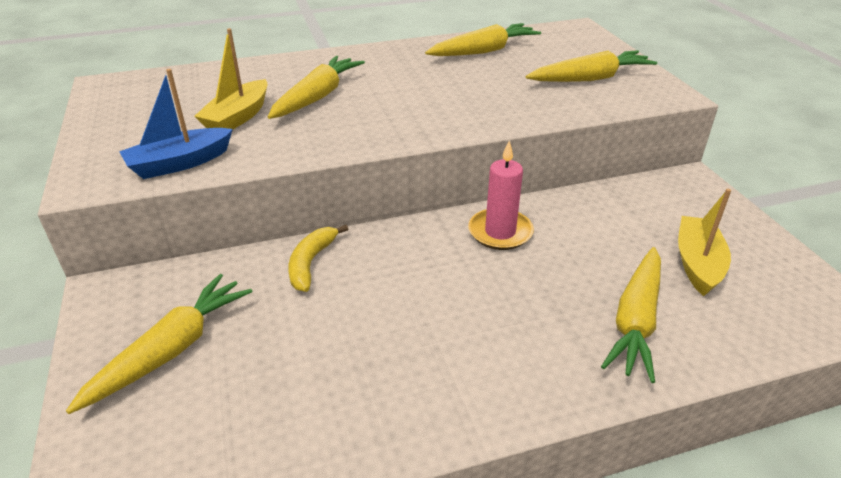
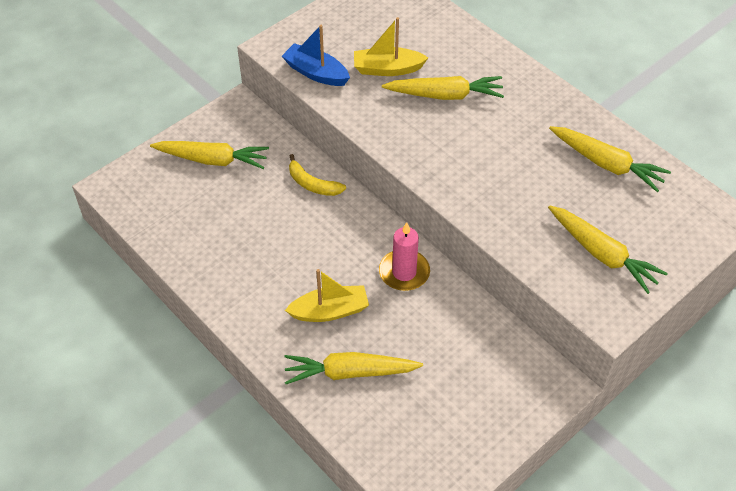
camera: 65 degrees right, 15 degrees up
yellow banana [288,225,348,292] -> yellow banana turned 135 degrees counterclockwise [289,154,346,196]
yellow boat [678,189,731,296] -> yellow boat moved to [285,269,369,322]

